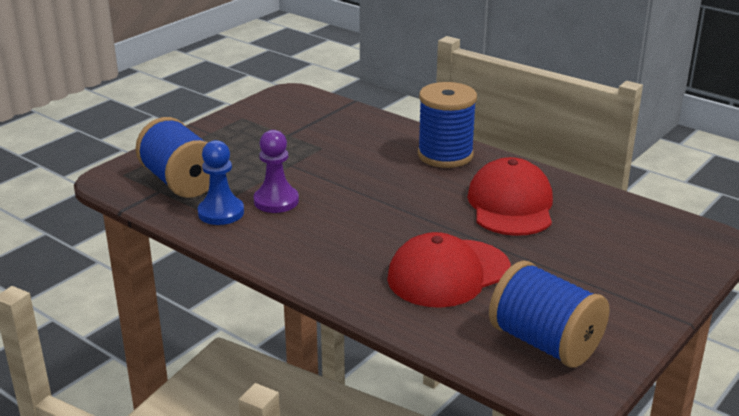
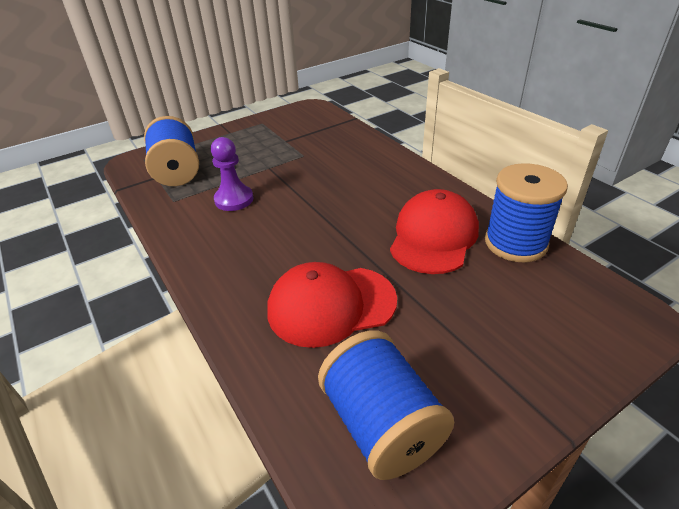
camera: 20 degrees right, 10 degrees up
blue pawn [198,140,244,225] -> none
blue spool [418,82,477,168] -> blue spool moved to [485,163,568,262]

